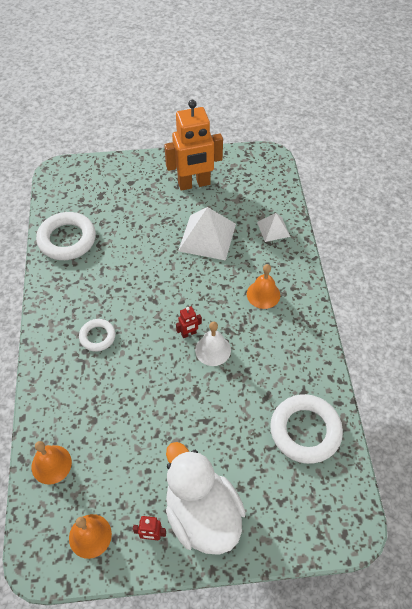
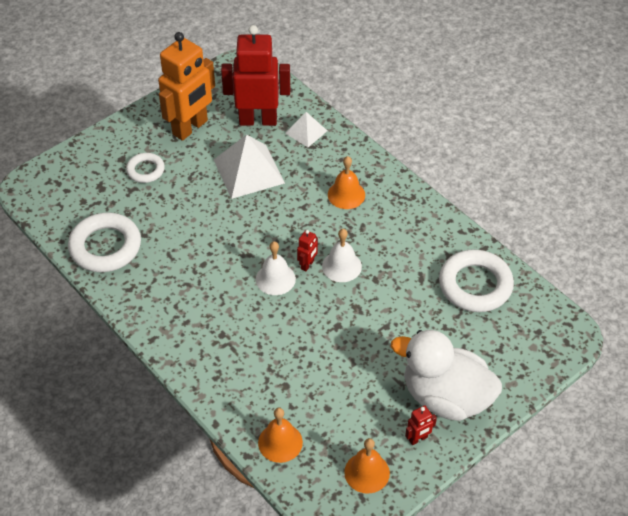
camera: 35 degrees left, 5 degrees down
white ring [79,319,116,351] -> white ring moved to [126,153,165,183]
none -> red robot [221,25,290,126]
none -> white bell [256,241,296,295]

